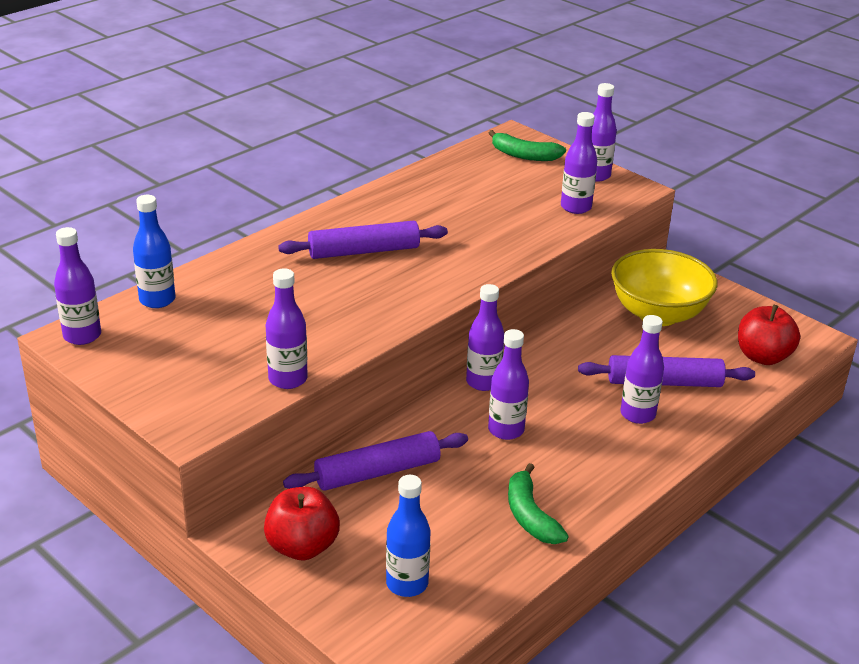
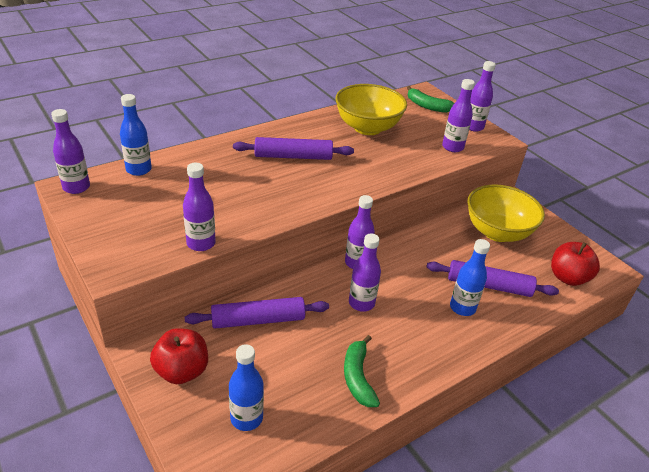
camera: 10 degrees right, 5 degrees up
purple bottle [620,315,664,424] -> blue bottle [450,239,490,316]
none -> yellow bowl [335,84,407,135]

